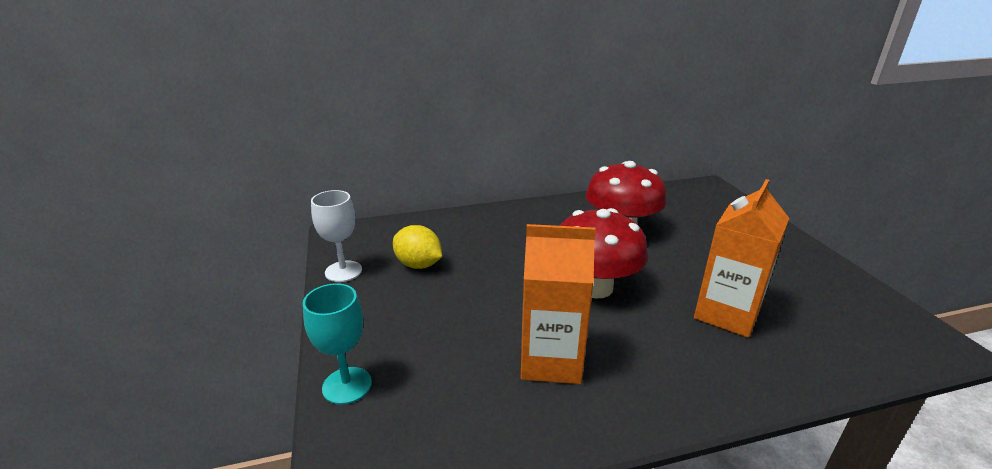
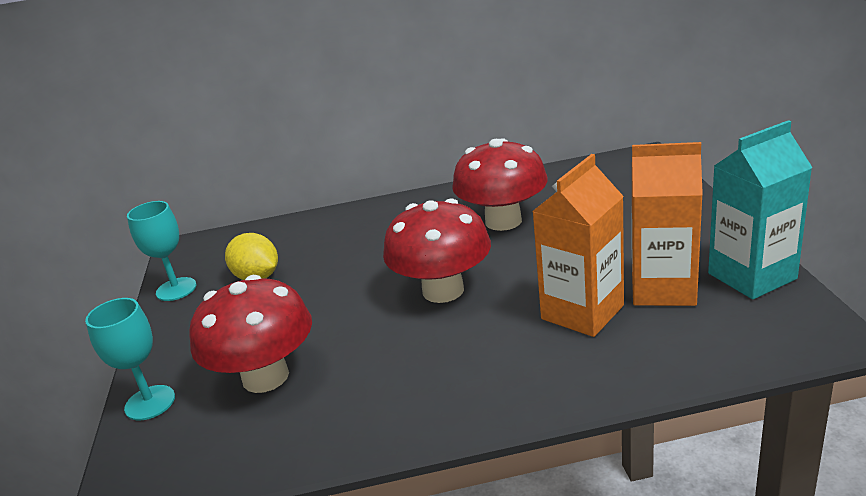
camera: 10 degrees right, 0 degrees up
white goblet [311,190,362,282] -> turquoise goblet [127,201,196,301]
orange carton [521,224,596,384] -> orange carton moved to [631,142,703,306]
none -> red mushroom [189,275,312,393]
none -> turquoise carton [708,120,813,299]

